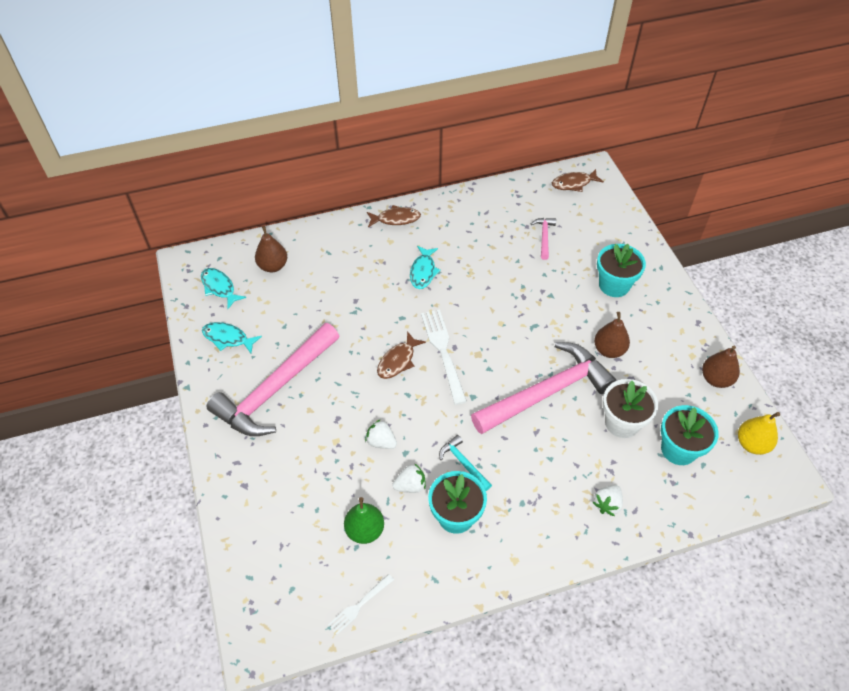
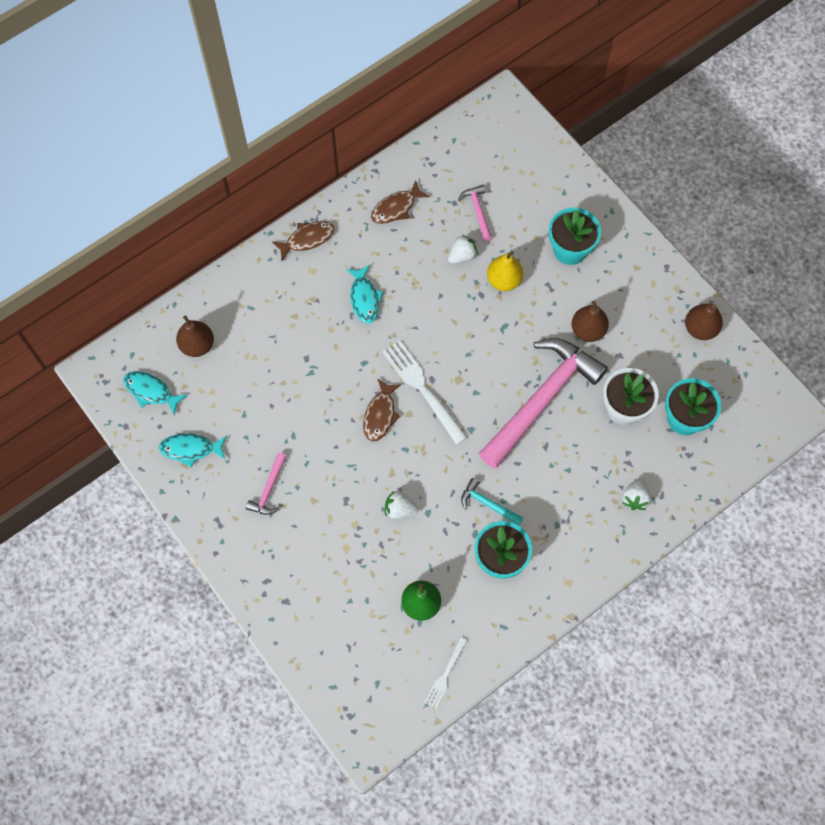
camera: 20 degrees left, 15 degrees up
pink hammer [207,323,339,436] -> pink hammer [246,453,287,515], size x0.41
white strawberry [392,463,426,493] -> white strawberry moved to [448,235,478,264]
brown fish [552,169,604,192] -> brown fish moved to [371,180,430,224]
yellow pear [738,412,780,455] -> yellow pear moved to [487,251,523,291]

